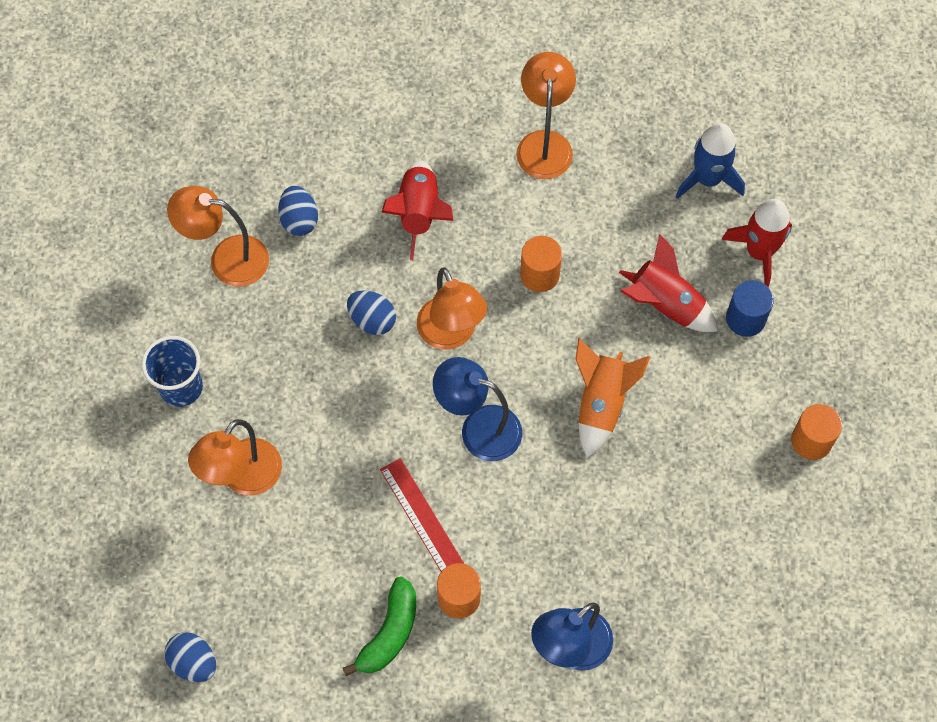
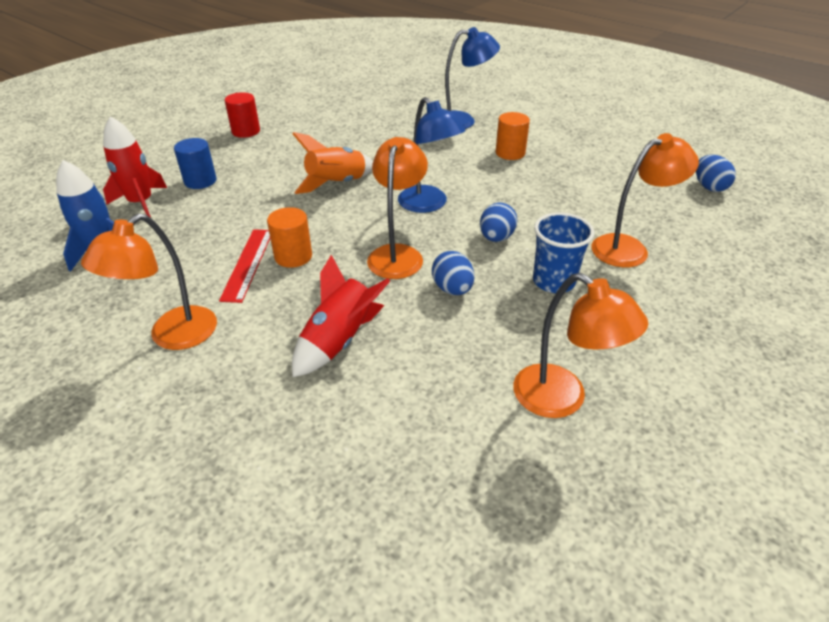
camera: 145 degrees left, 25 degrees down
blue cup [142,336,203,407] -> blue cup moved to [533,213,594,293]
blue egg [278,186,318,236] -> blue egg moved to [480,203,517,242]
green banana [343,576,416,676] -> none
red ruler [380,458,464,572] -> red ruler moved to [219,229,270,303]
red rocket [619,234,718,332] -> none
orange cylinder [791,404,842,460] -> red cylinder [225,92,260,138]

